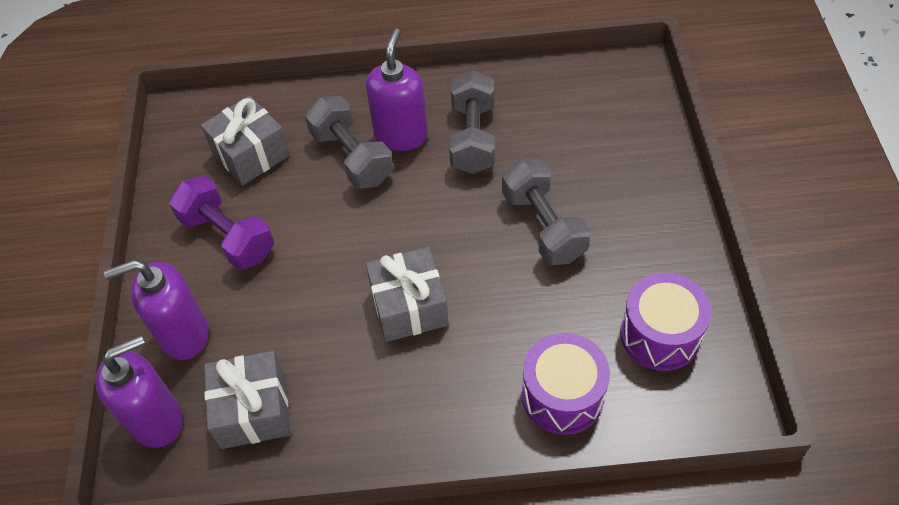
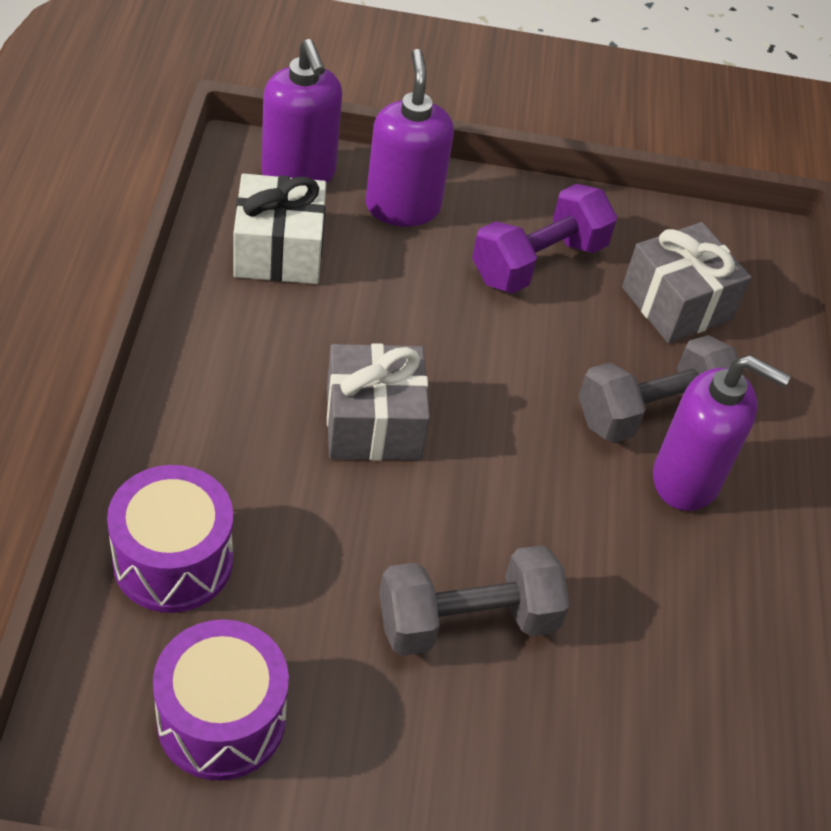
camera: 90 degrees right, 5 degrees down
grey gift [204,351,291,449] -> white gift [233,173,326,284]
grey dumbbell [449,70,495,174] -> none

